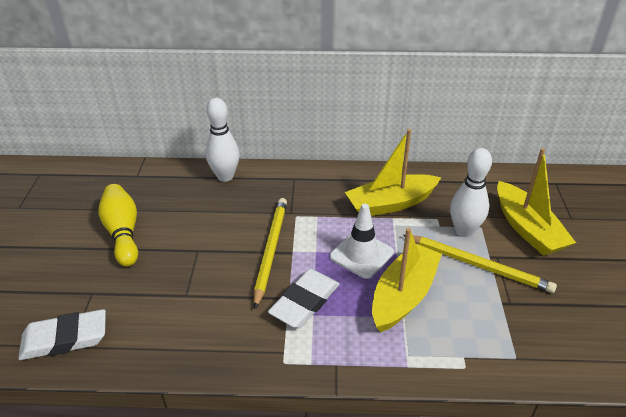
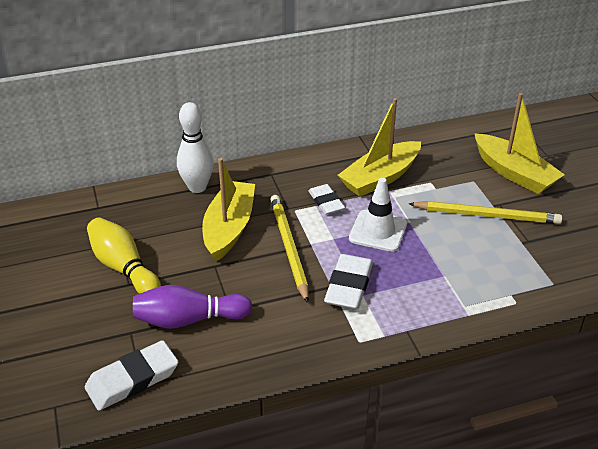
camera: 20 degrees left, 0 degrees up
yellow boat [372,228,442,332] -> yellow boat moved to [202,158,255,261]
white bowling pin [450,148,492,237] -> none
none -> purple bowling pin [133,285,253,329]
none -> white eraser [308,184,345,215]

